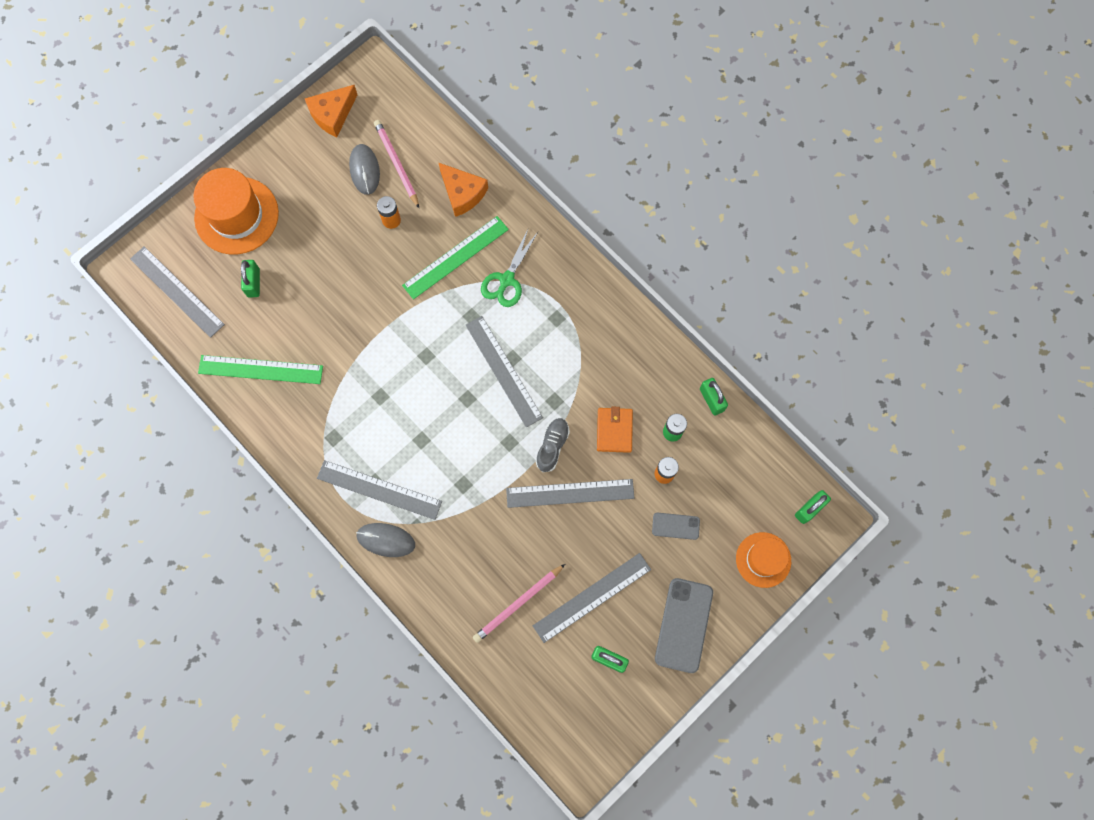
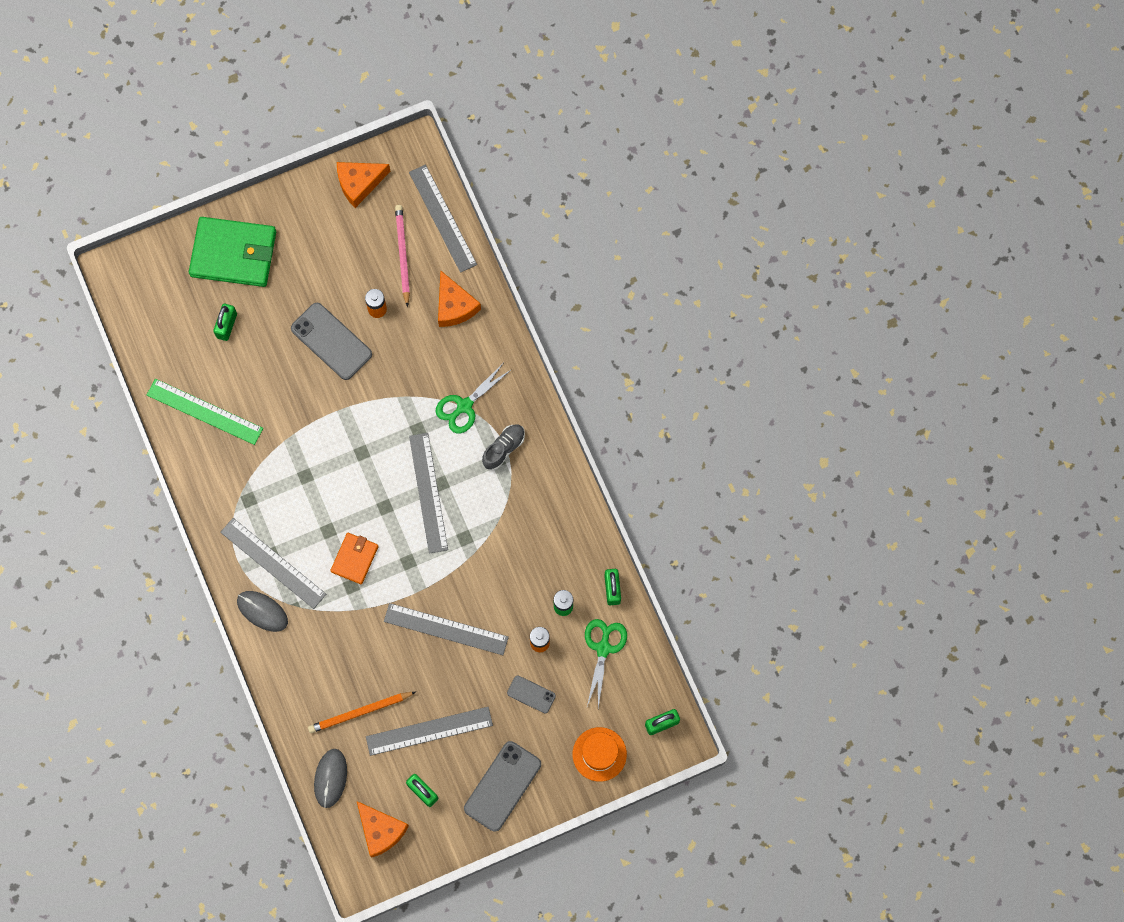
camera: 20 degrees right, 0 degrees up
grey ruler [130,246,225,338] -> grey ruler moved to [409,164,477,273]
orange hat [193,168,279,254] -> green wallet [189,217,276,287]
grey mouse [349,144,380,195] -> grey mouse moved to [314,749,347,808]
green ruler [402,216,509,300] -> none
pink pencil [473,564,565,643] -> orange pencil [308,692,416,733]
grey shoe [536,418,570,472] -> grey shoe moved to [482,425,525,470]
orange wallet [597,407,633,453] -> orange wallet moved to [330,533,379,584]
none -> grey phone [291,303,372,380]
none -> orange cheese [357,801,409,858]
none -> green scissors [585,619,627,708]

